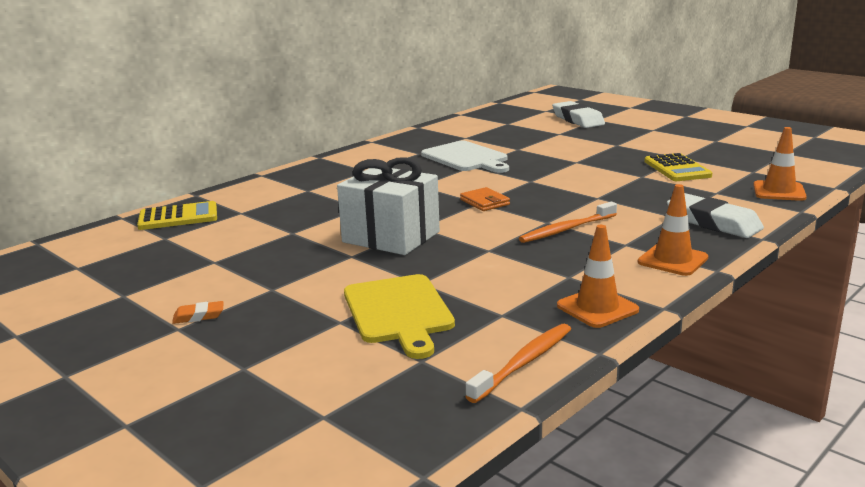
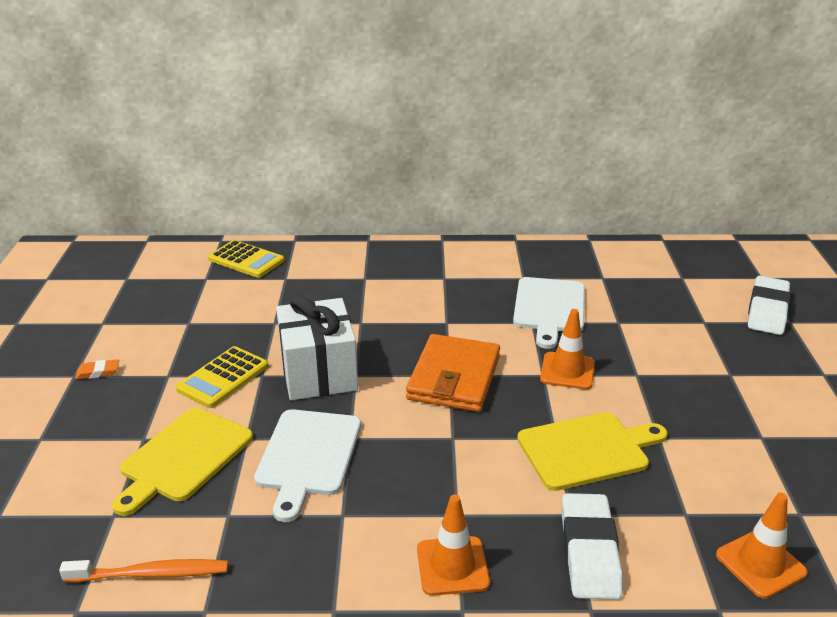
camera: 45 degrees right, 10 degrees up
orange eraser [172,301,224,324] -> orange eraser turned 45 degrees counterclockwise [75,359,119,379]
orange wallet [460,187,510,211] -> orange wallet [406,334,500,412], size x2.03
orange toothbrush [519,202,617,243] -> none
orange traffic cone [557,225,639,328] -> orange traffic cone moved to [540,309,595,390]
yellow calculator [644,153,712,181] -> yellow calculator moved to [176,346,268,408]
none -> white cutting board [254,409,361,522]
none -> yellow cutting board [517,412,668,491]

